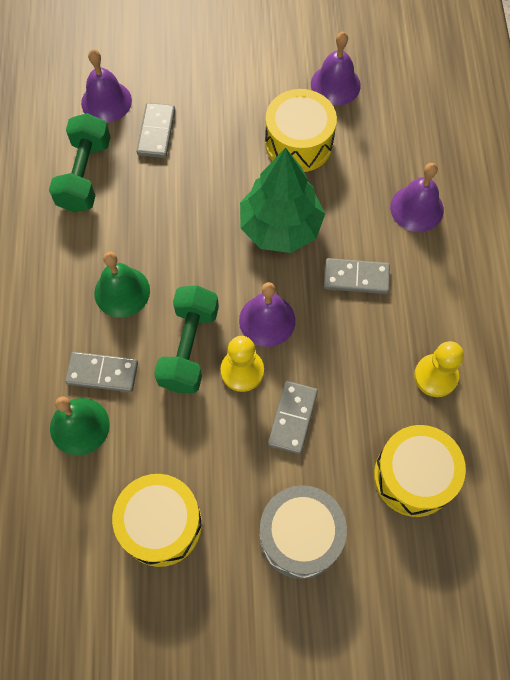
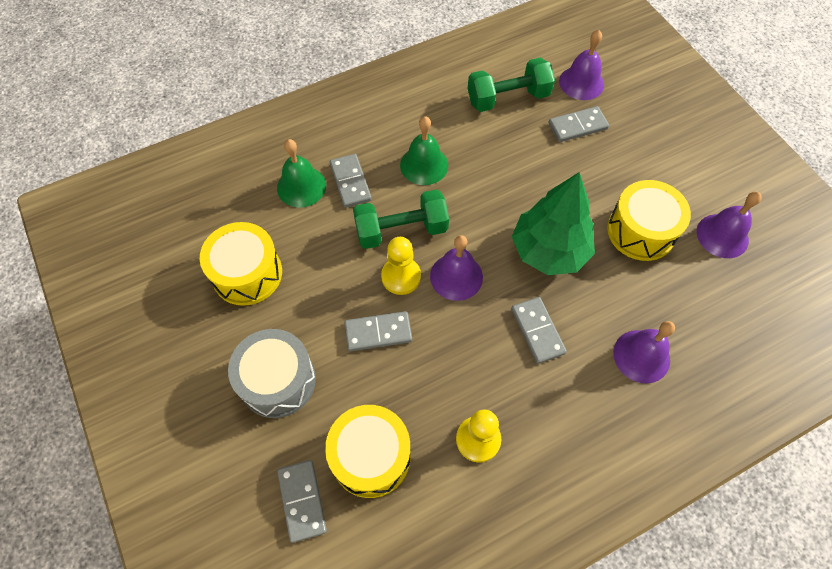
camera: 65 degrees right, 5 degrees down
none -> grey domino [277,460,327,543]

